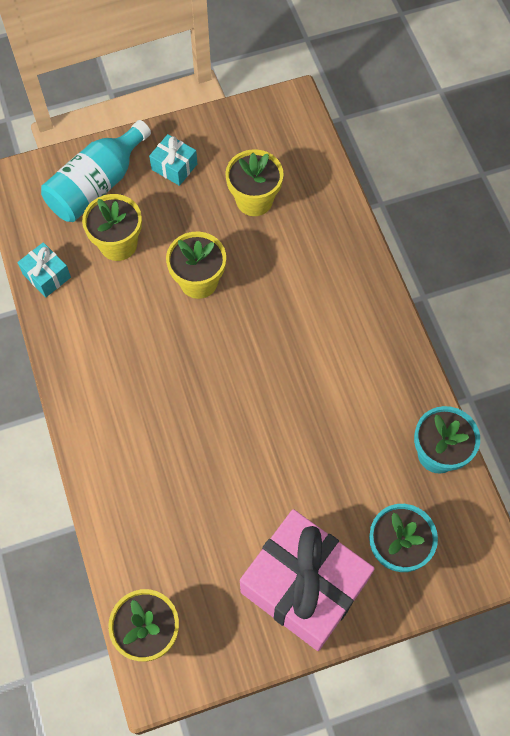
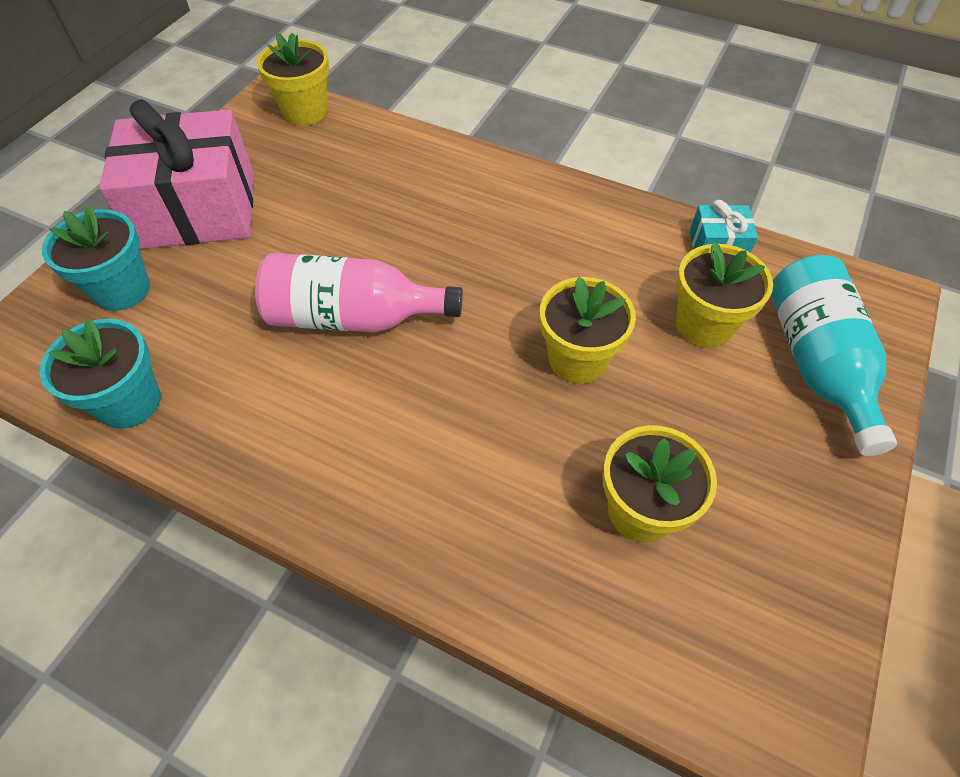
camera: 135 degrees right, 10 degrees down
turquoise gift [149,134,197,186] -> none
none -> pink bottle [255,253,463,332]

